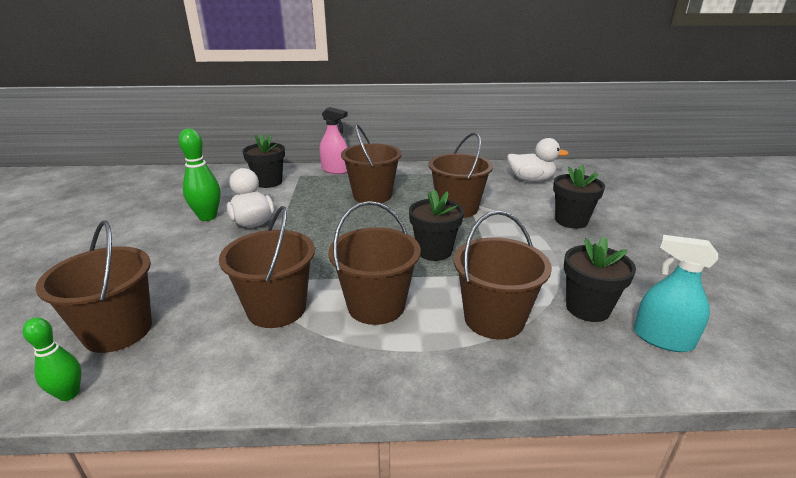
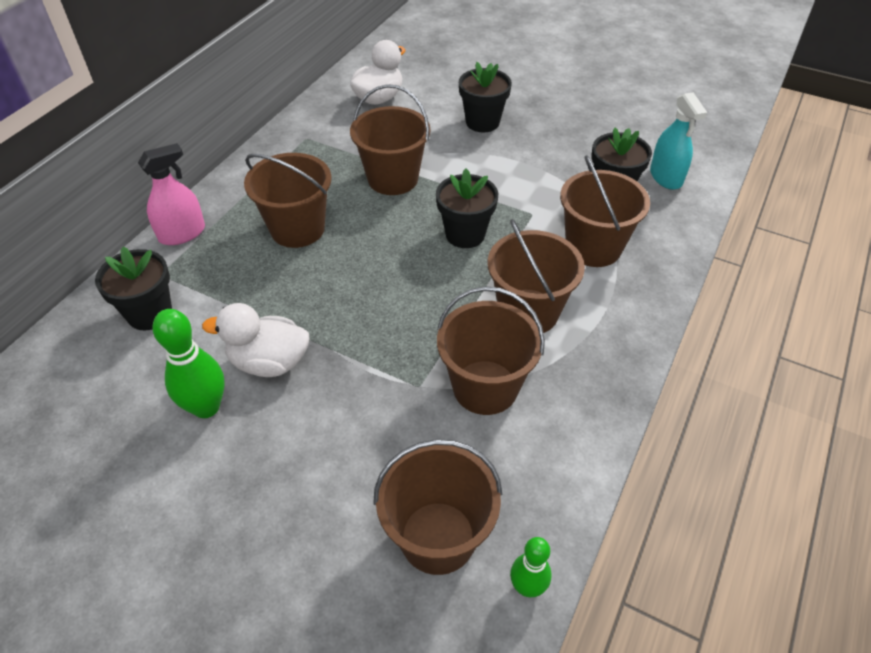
camera: 60 degrees left, 20 degrees up
turquoise spray bottle [634,235,718,352] -> turquoise spray bottle turned 75 degrees counterclockwise [650,92,707,190]

